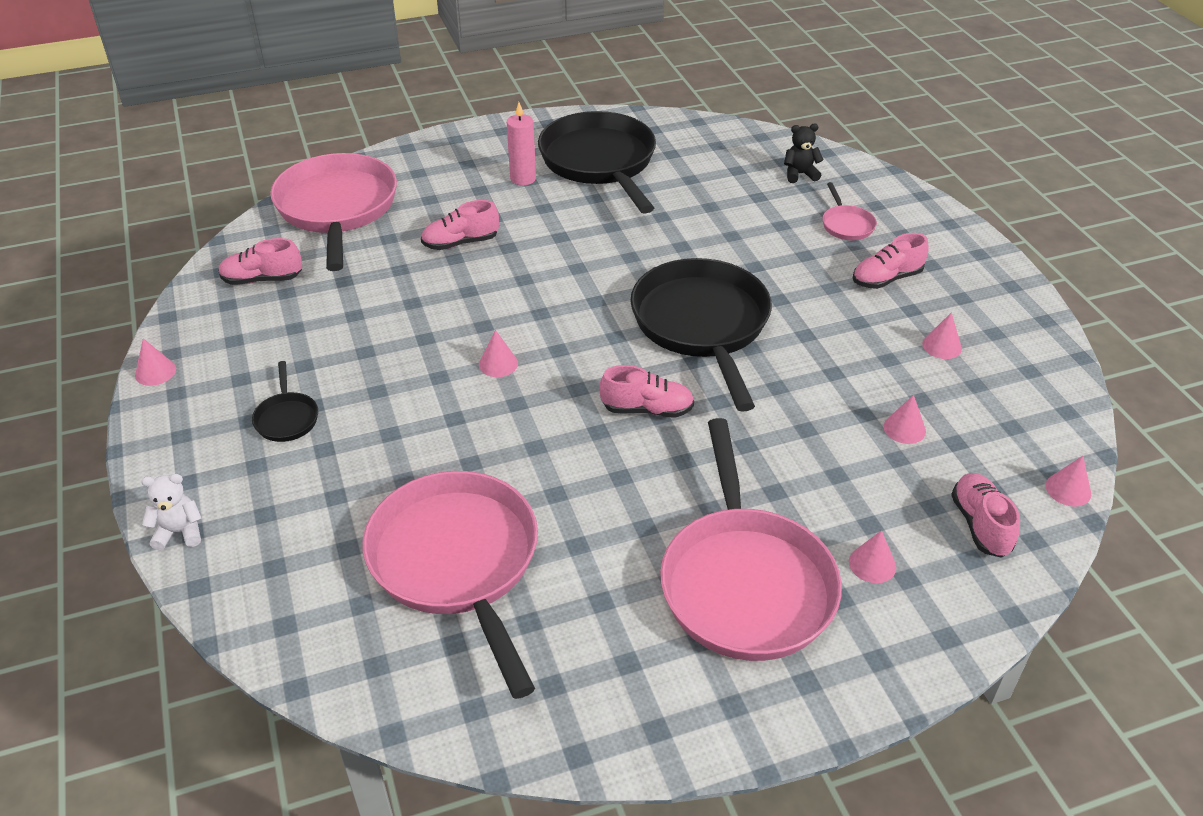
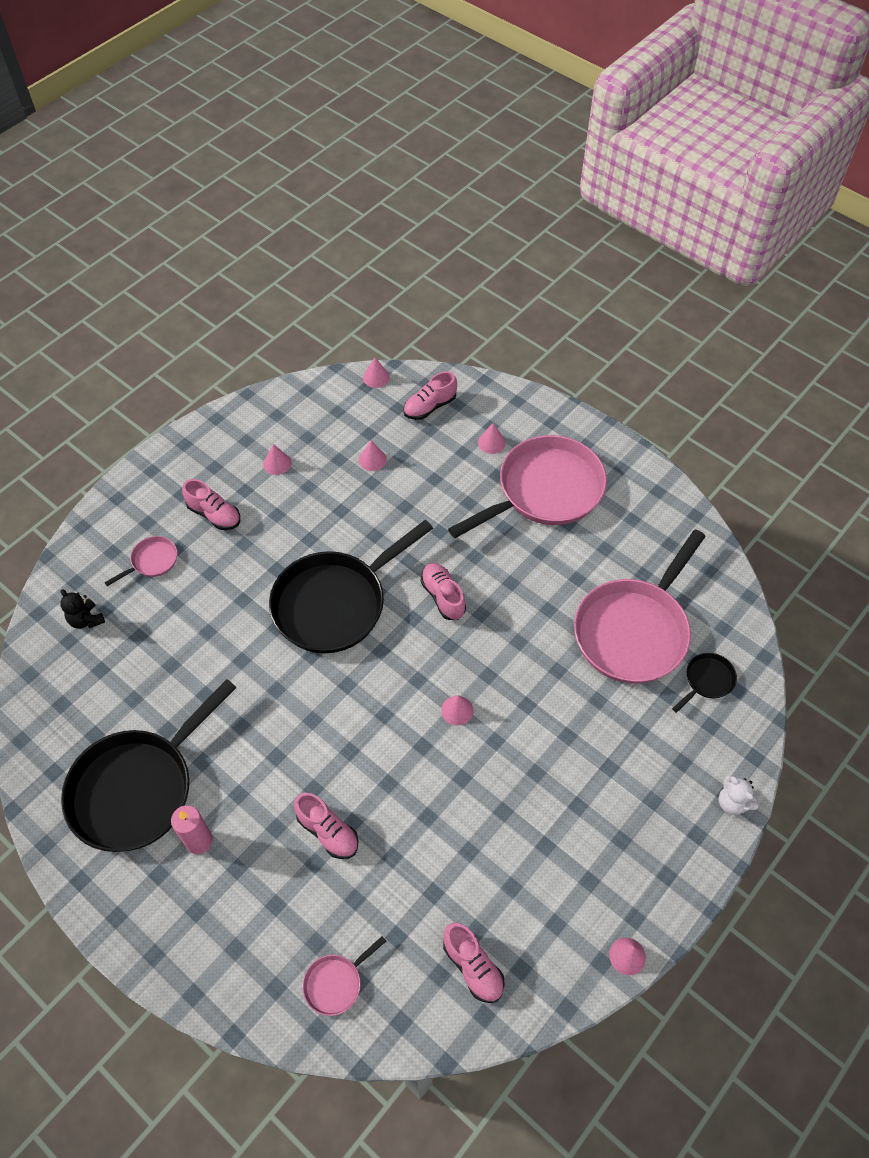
camera: 120 degrees left, 15 degrees up
black pan [252,361,318,442] -> black pan moved to [672,653,737,713]
pink pan [270,153,397,271] -> pink pan [302,936,386,1016], size x0.42

